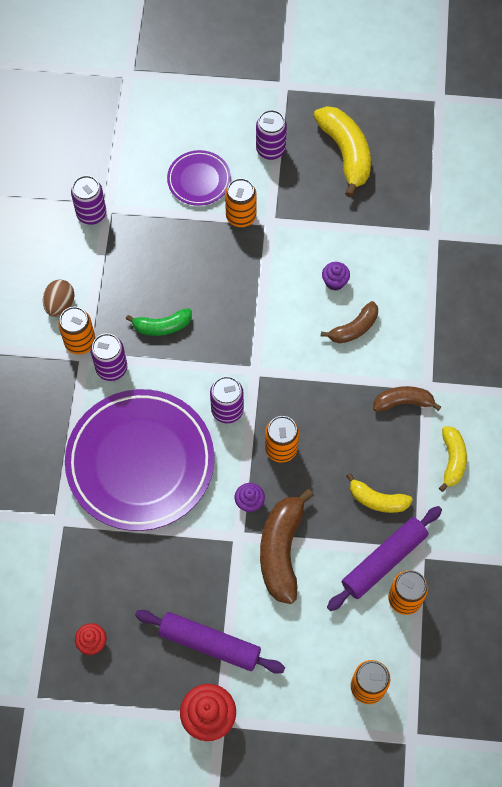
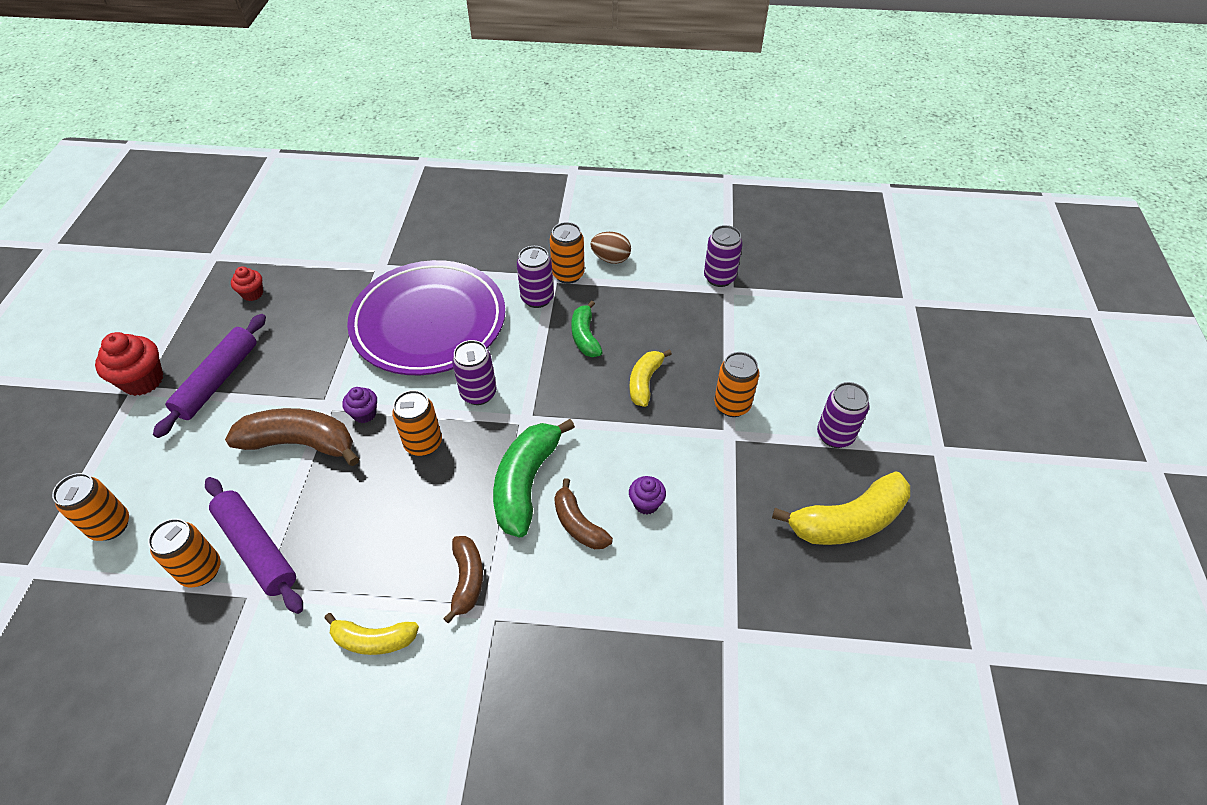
camera: 90 degrees right, 15 degrees down
purple plate [167,150,231,206] -> none
yellow banana [347,473,413,513] -> yellow banana moved to [629,349,672,407]
none -> green banana [493,419,575,537]

